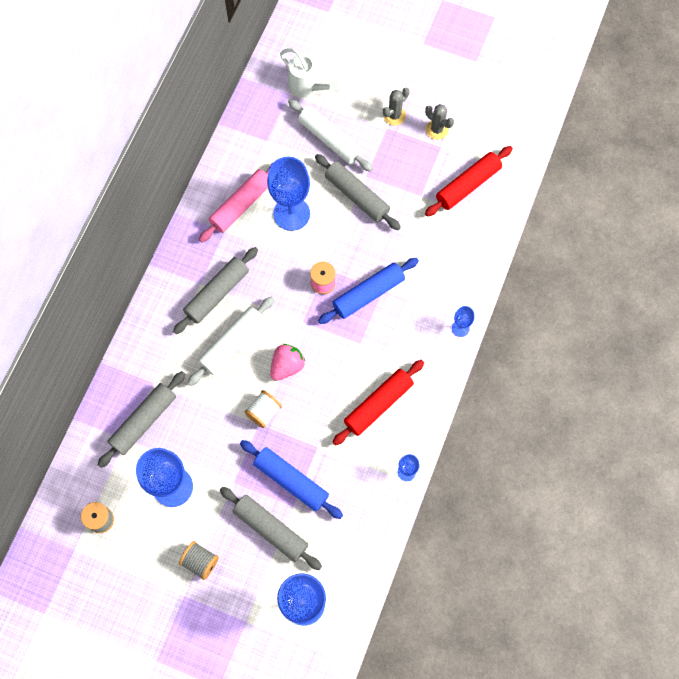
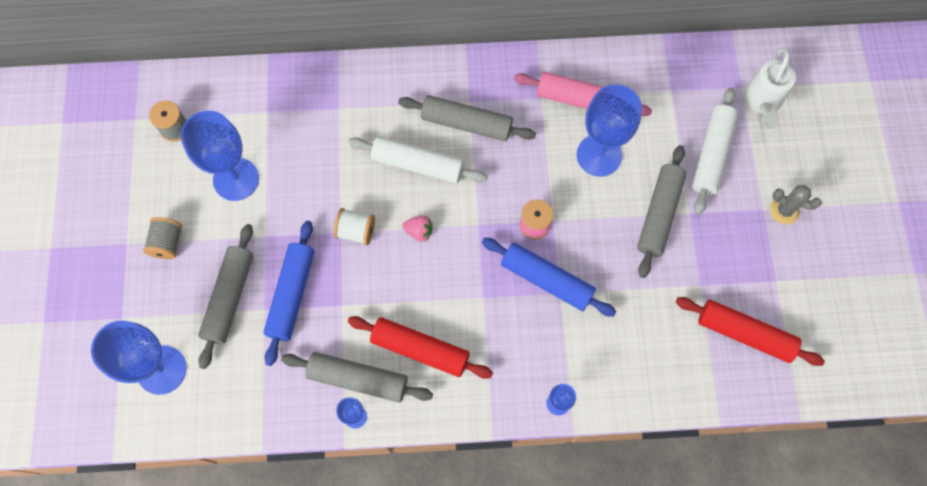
camera: 65 degrees right, 0 degrees up
grey rolling pin [98,371,185,468] -> grey rolling pin moved to [281,352,433,403]
pink strawberry [270,344,306,381] -> pink strawberry [402,215,433,242], size x0.66
grey cactus [425,104,454,140] -> none

